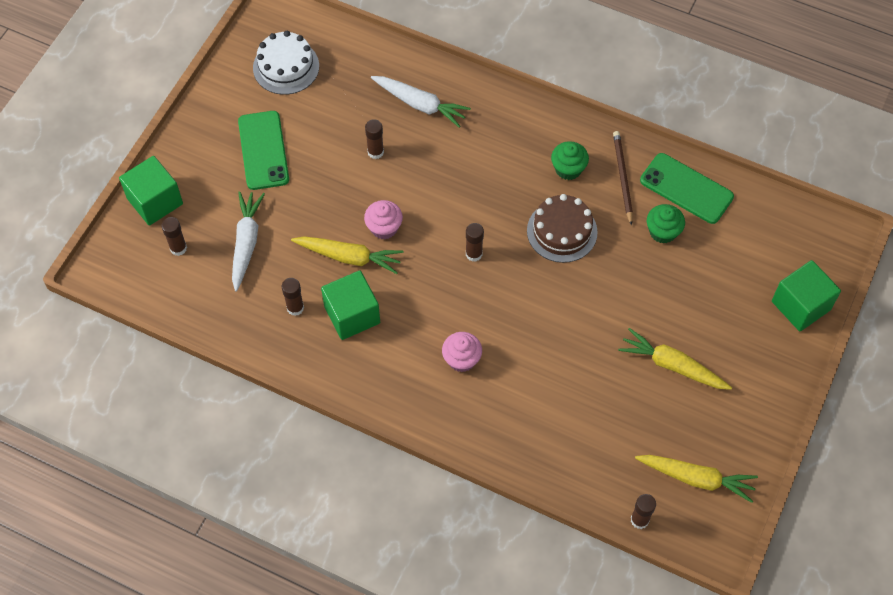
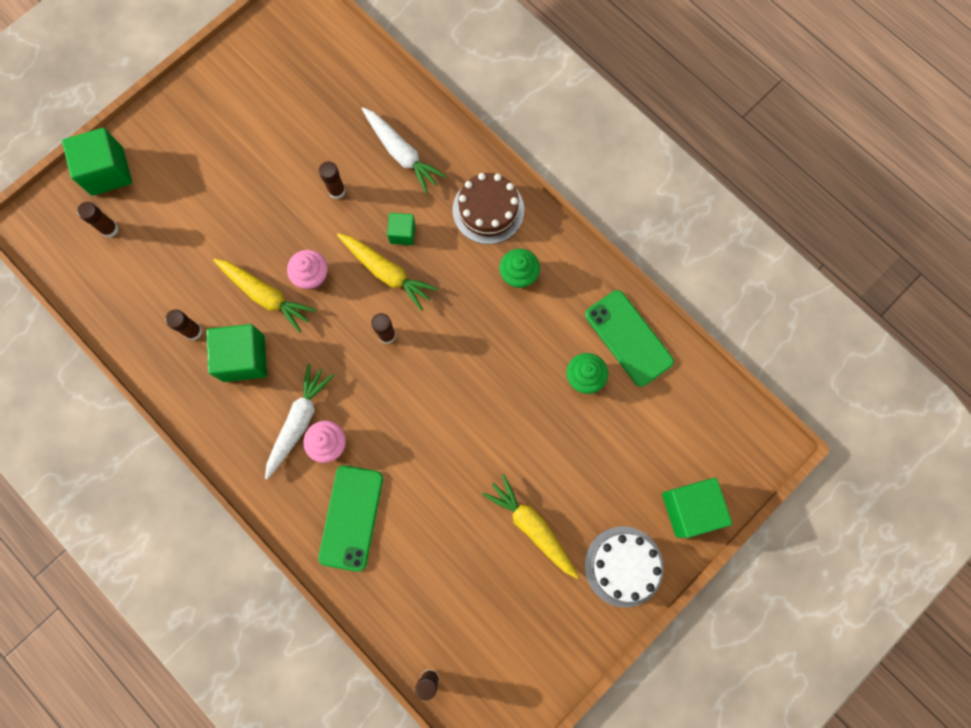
camera: 20 degrees right, 15 degrees up
white carrot [232,192,265,291] -> white carrot moved to [265,363,334,480]
green phone [238,111,289,190] -> green phone moved to [318,465,383,572]
white cake [253,31,319,95] -> white cake moved to [584,526,664,608]
brown cake [527,194,598,263] -> brown cake moved to [452,173,524,244]
brown pencil [613,131,633,226] -> none
yellow carrot [635,455,758,503] -> yellow carrot moved to [337,233,438,311]
none -> green cube [387,213,415,245]

